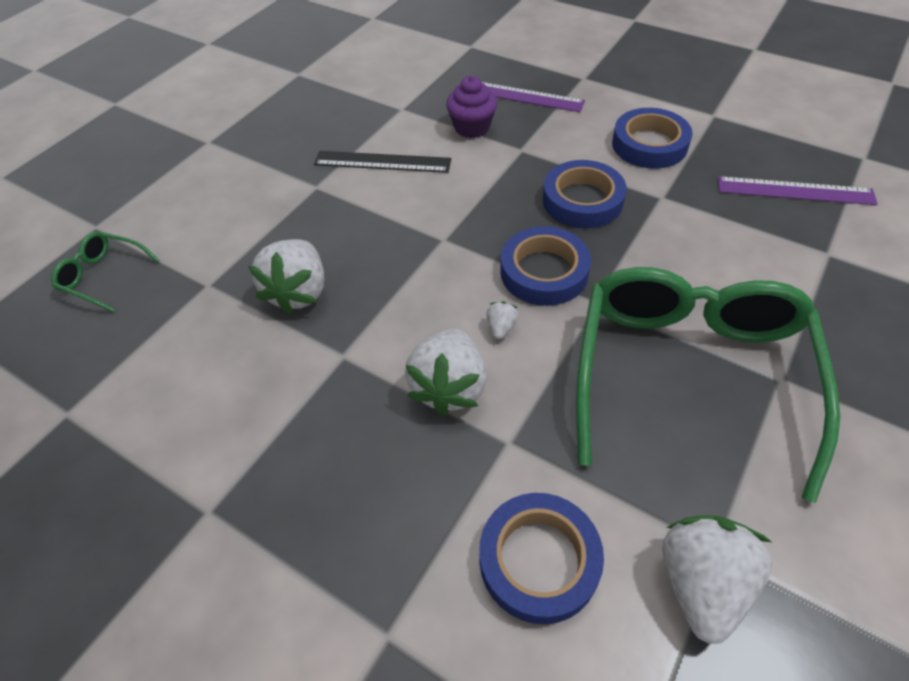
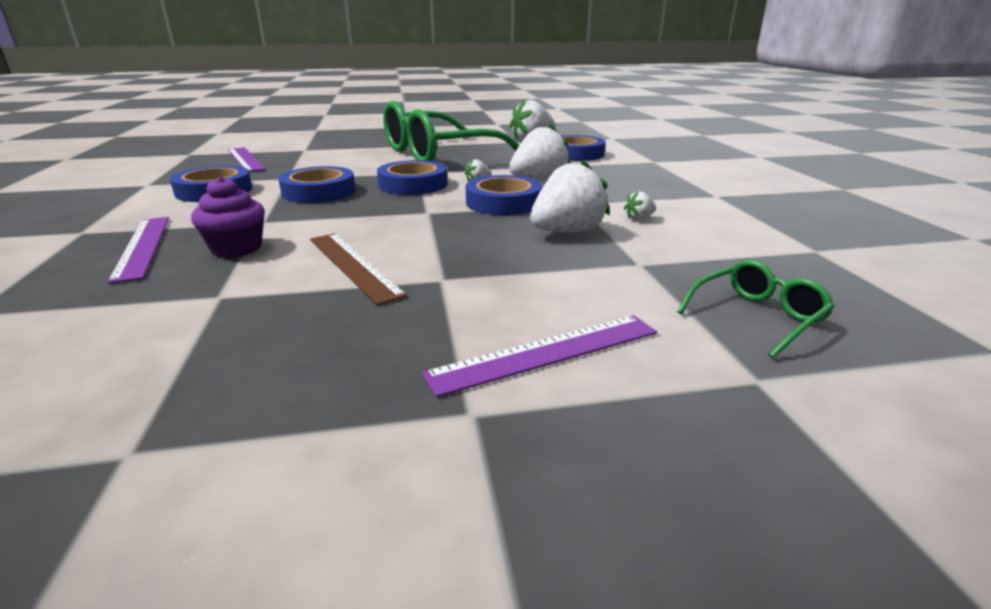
camera: 135 degrees left, 25 degrees down
green glasses [51,232,160,312] -> green glasses turned 105 degrees counterclockwise [677,260,835,358]
black ruler [314,151,451,173] -> brown ruler [310,233,407,305]
none -> purple ruler [422,315,657,397]
none -> blue tape [466,175,542,215]
none -> white strawberry [624,191,656,220]

